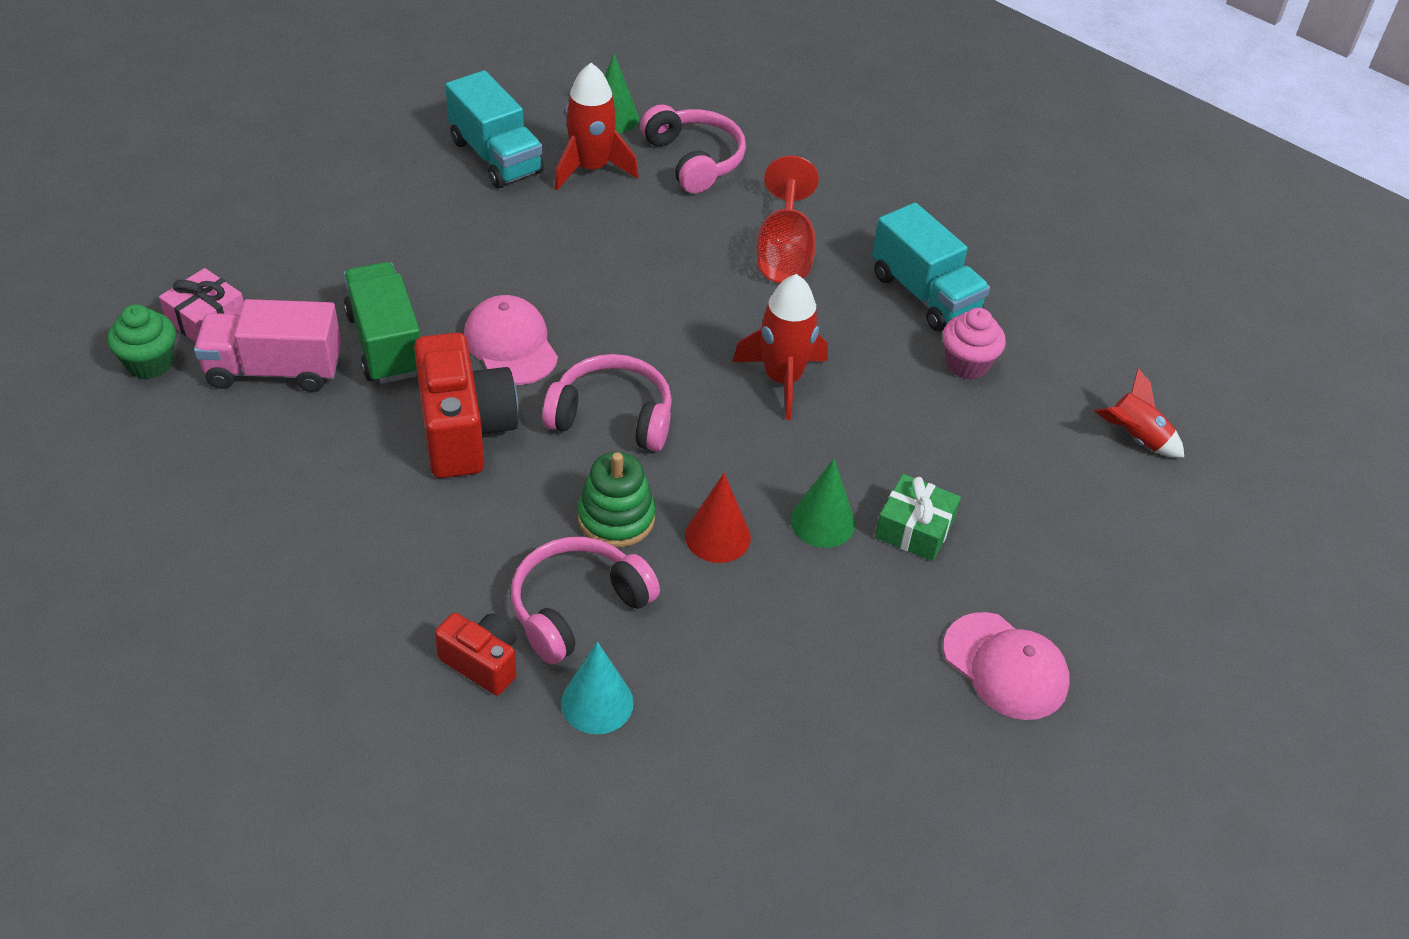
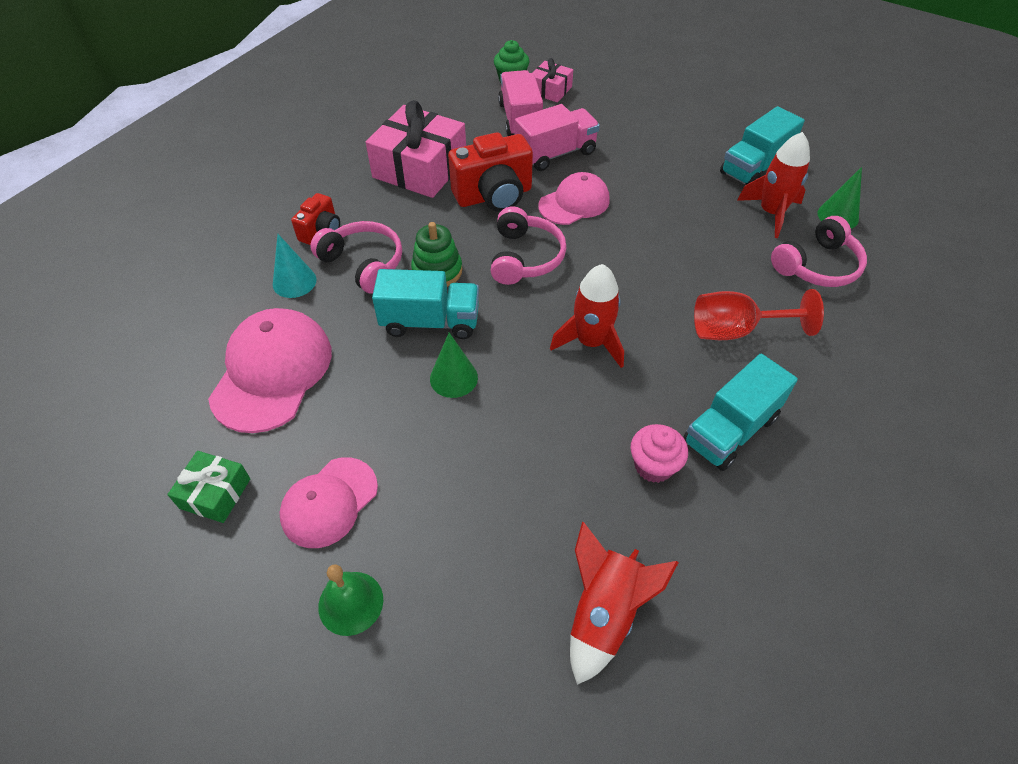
camera: 85 degrees right, 5 degrees up
green truck [344,262,421,384] -> pink truck [515,104,600,171]
red cone [685,473,751,563] -> turquoise truck [372,269,479,339]
green gift [875,474,961,561] -> green gift moved to [167,451,250,523]
red rocket [1094,368,1184,457] -> red rocket [570,522,679,685], size x1.55
none -> pink cap [208,308,332,433]
none -> green bell [318,565,383,636]
none -> pink gift [366,100,466,198]

